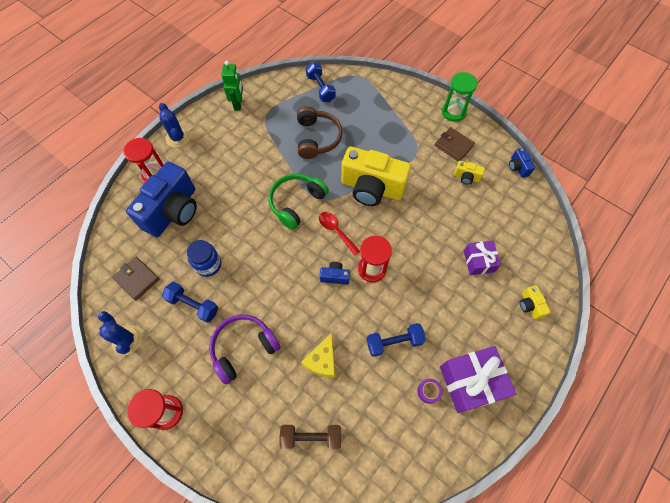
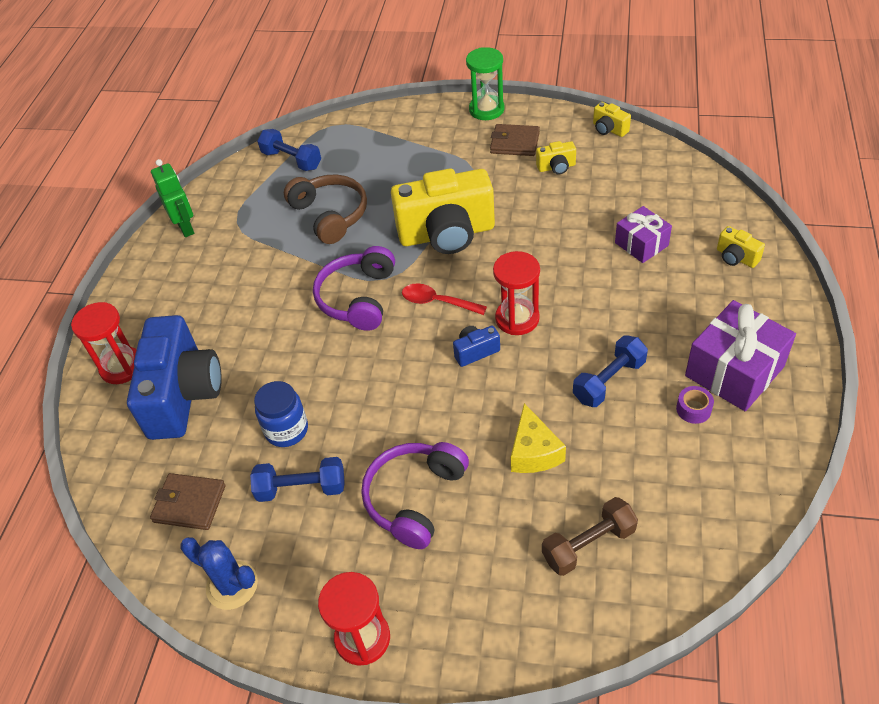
camera: 25 degrees left, 15 degrees down
blue cactus [159,103,190,148] -> none
green headphones [268,174,329,230] -> purple headphones [313,246,395,331]
blue camera [509,148,535,178] -> yellow camera [593,102,631,137]

